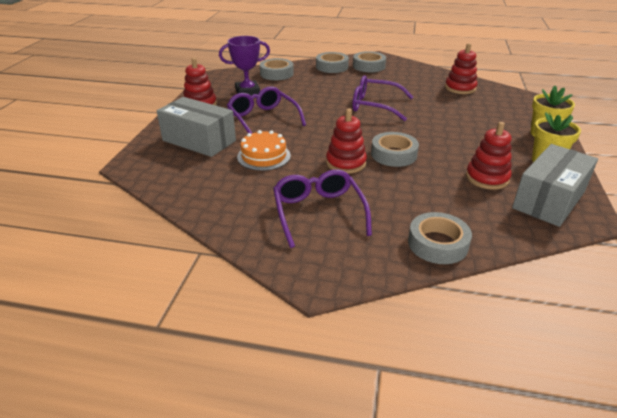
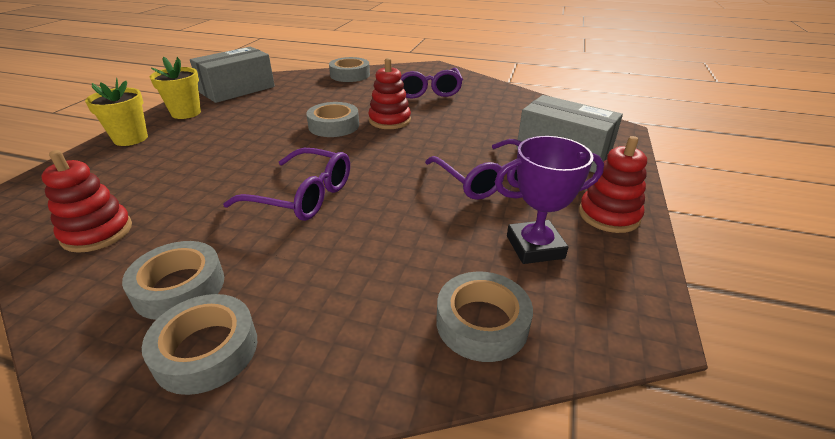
camera: 175 degrees left, 0 degrees up
orange cake [237,130,291,171] -> none
grey tape [316,52,349,73] -> grey tape moved to [122,241,224,320]
red stacking toy [466,122,512,190] -> none

